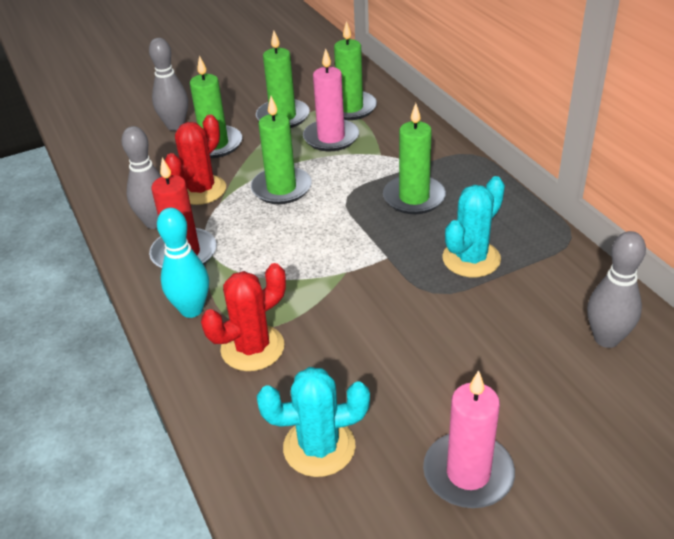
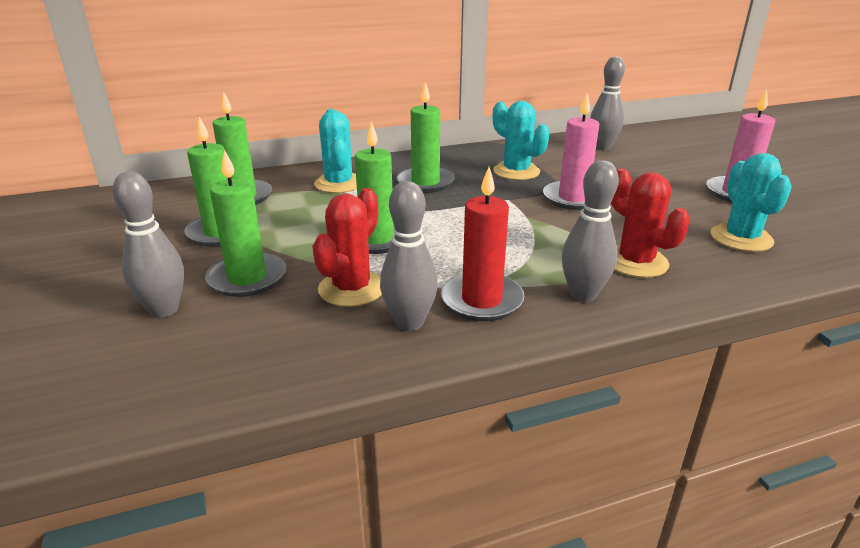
camera: 85 degrees left, 10 degrees down
turquoise bowling pin [157,208,209,318] -> grey bowling pin [562,160,619,302]
red cactus [165,115,226,205] -> red cactus turned 75 degrees clockwise [312,188,382,307]
pink candle [303,48,359,151] -> pink candle moved to [543,92,599,210]
none -> turquoise cactus [314,109,357,193]

